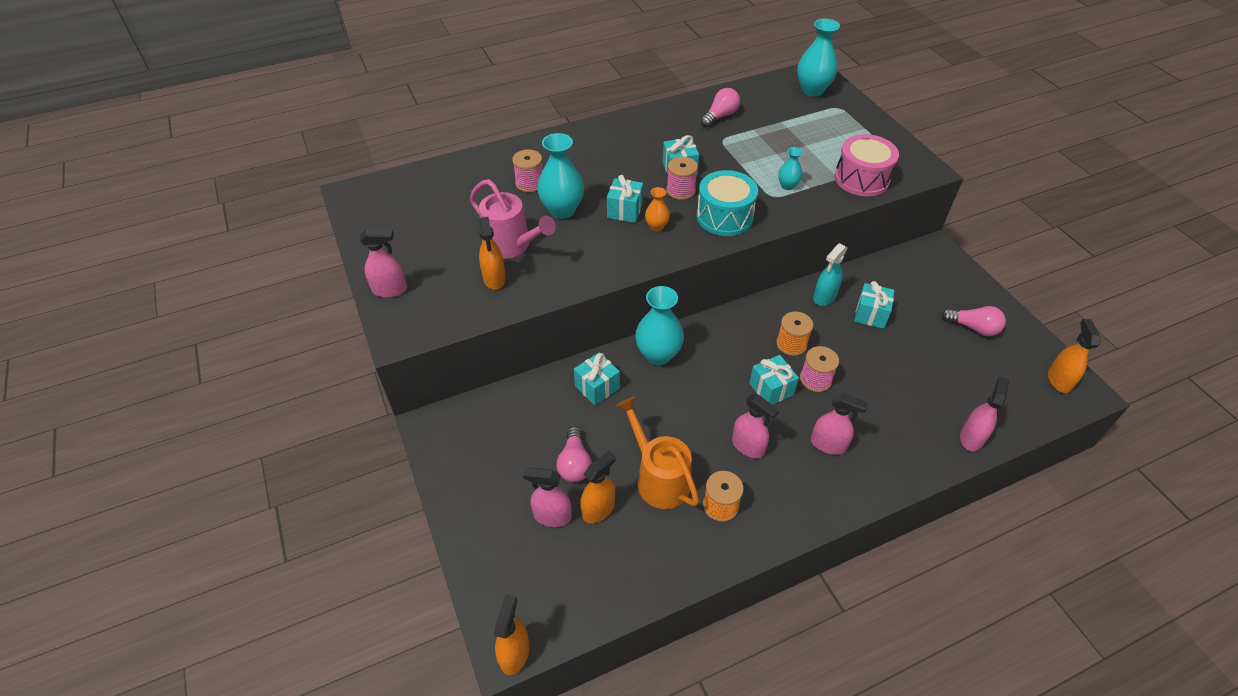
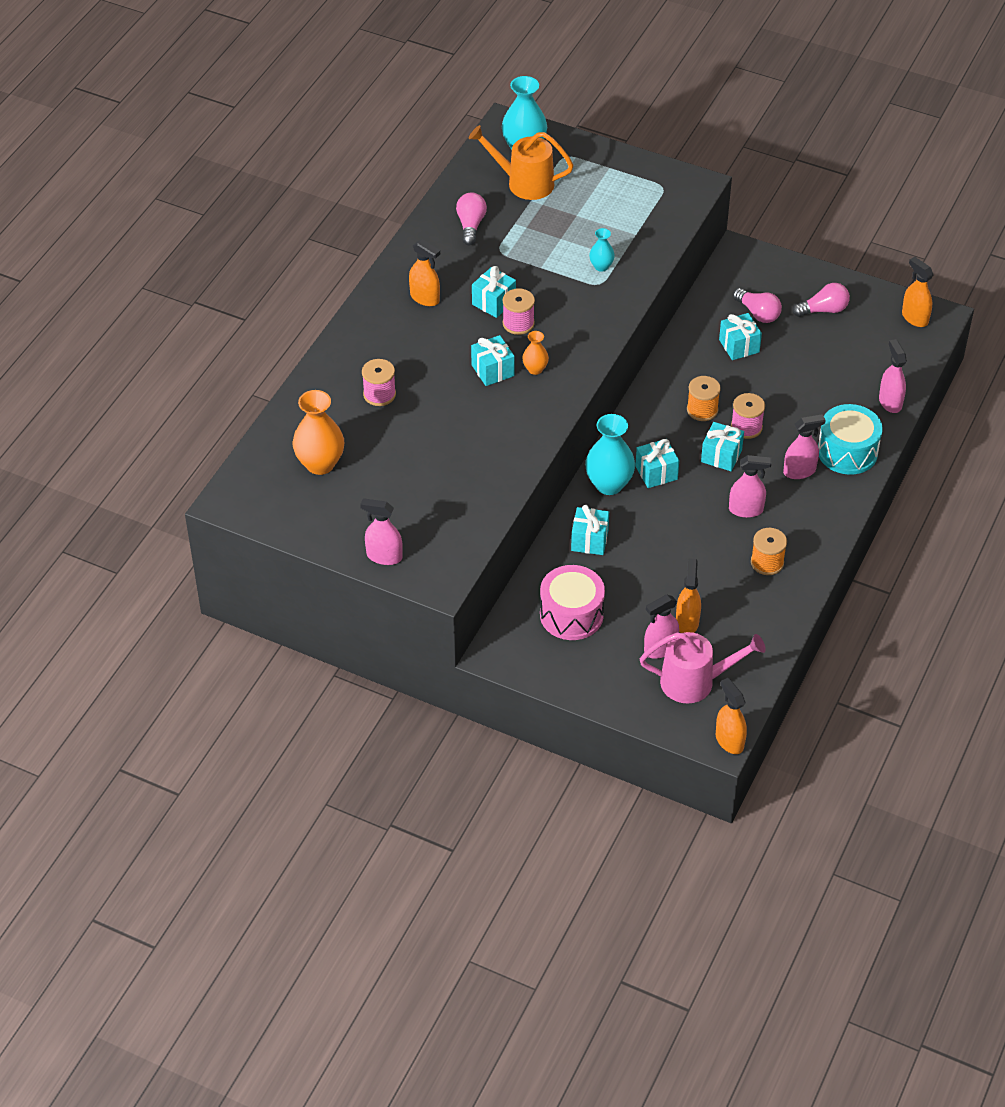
camera: 40 degrees left, 0 degrees up
pink spray bottle [360,229,407,297] -> pink spray bottle turned 120 degrees counterclockwise [360,499,403,565]
pink watering can [470,179,556,259] -> pink watering can moved to [640,632,766,703]
orange spray bottle [479,217,506,290] -> orange spray bottle moved to [409,239,440,306]
turquoise vase [537,133,584,219] -> none
pink light bulb [556,427,592,482] -> pink light bulb moved to [733,288,782,323]
orange watering can [616,397,699,509] -> orange watering can moved to [469,125,573,200]
turquoise drum [697,170,758,236] -> turquoise drum moved to [818,404,883,475]
turquoise spray bottle [813,243,847,306] -> none
pink drum [835,134,899,196] -> pink drum moved to [540,565,605,640]
none -> orange vase [292,390,344,475]
none -> turquoise gift [635,439,679,488]

